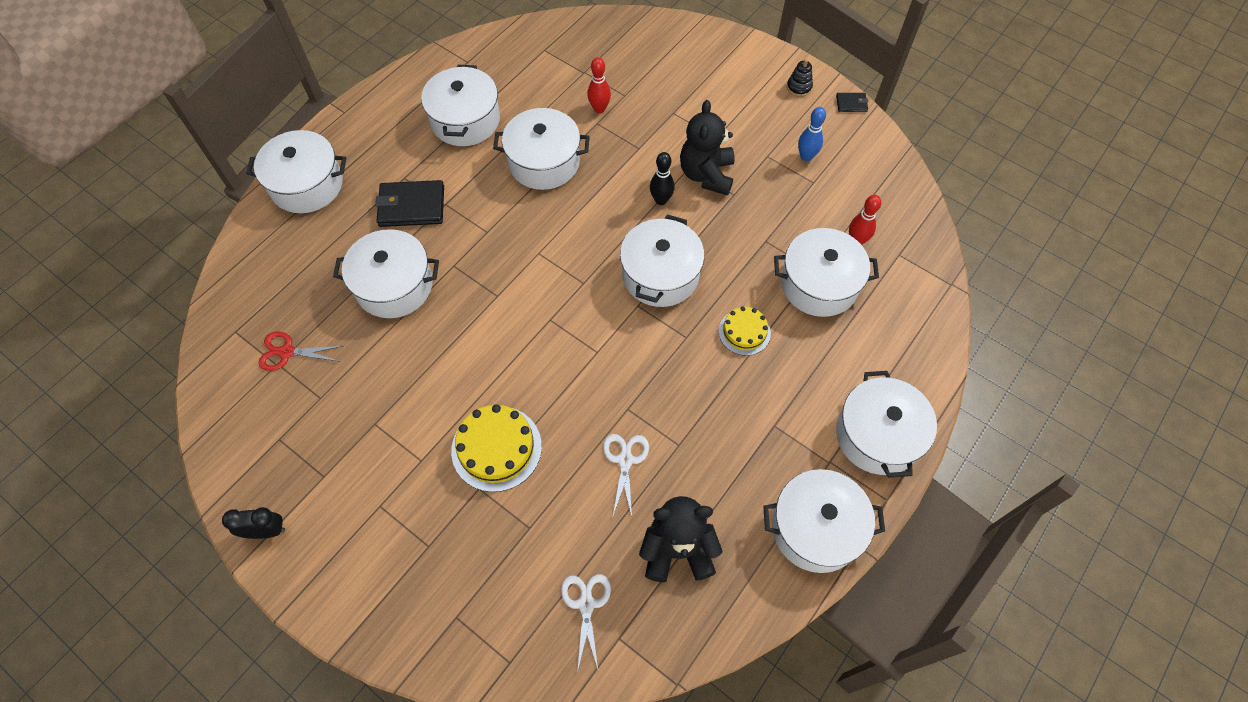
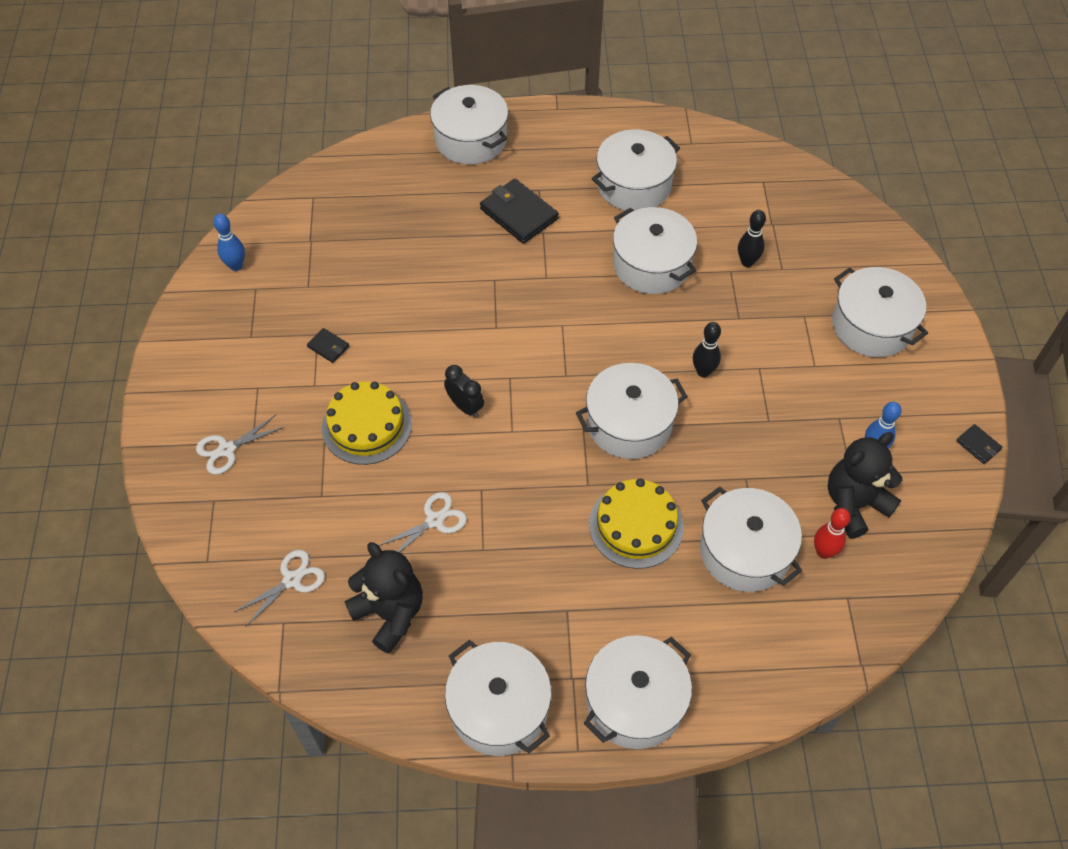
camera: 50 degrees right, 5 degrees down
black clock [222,507,285,539] -> black clock moved to [444,365,484,418]
red scissors [258,332,343,371] -> none
white pot [333,229,439,318] -> white pot moved to [832,267,928,357]
red bowling pin [587,57,611,113] -> black bowling pin [738,210,766,267]
black teddy bear [680,100,735,196] -> black teddy bear moved to [828,432,903,539]
yellow cake [719,306,771,356] -> yellow cake [589,478,684,569], size x1.62
black stacking toy [787,59,813,97] -> none
none -> white scissors [196,415,284,475]
none -> blue bowling pin [213,214,245,271]
none -> black wallet [307,328,349,363]

